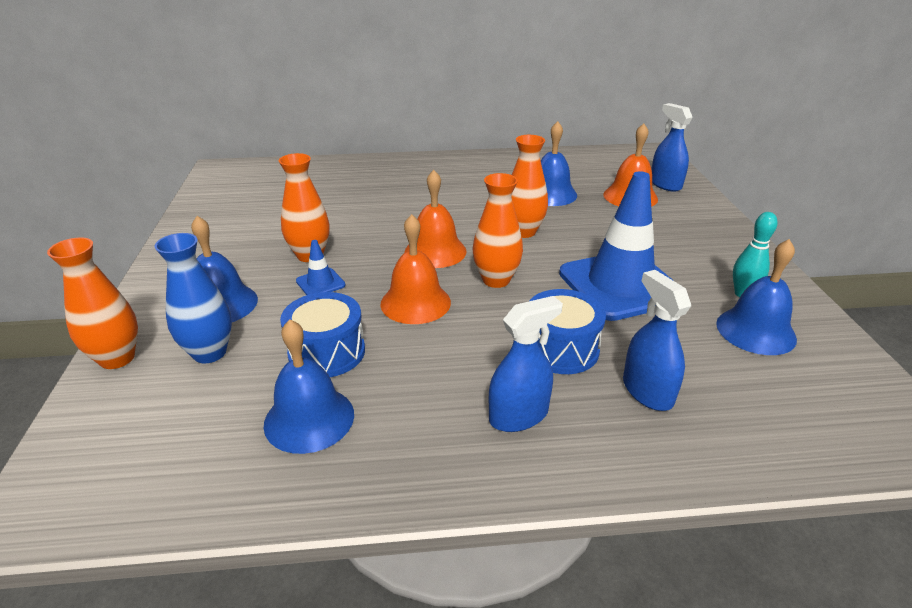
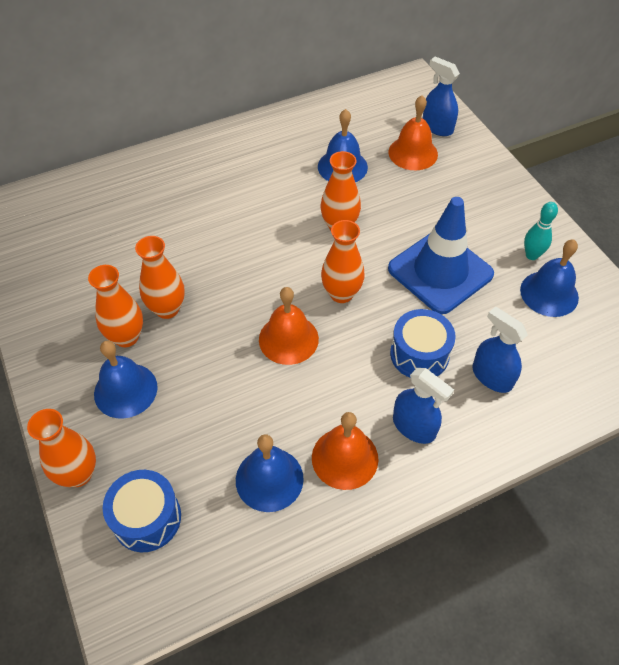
camera: 20 degrees left, 20 degrees up
blue vase [155,233,232,363] -> none
blue drum [280,292,365,377] -> blue drum moved to [103,470,181,552]
blue traffic cone [296,240,346,295] -> none
orange bell [405,170,467,268] -> orange bell moved to [312,412,379,490]
blue spray bottle [489,296,563,432] -> blue spray bottle turned 90 degrees clockwise [393,368,454,444]
none -> orange vase [88,265,143,347]

